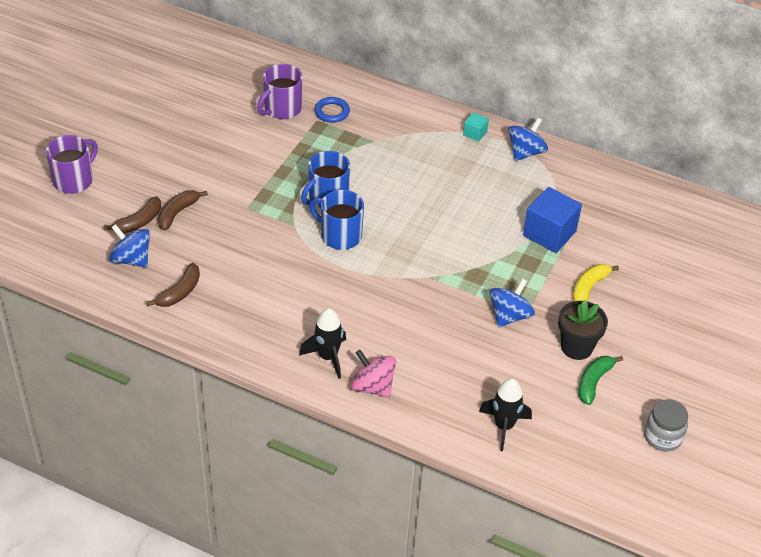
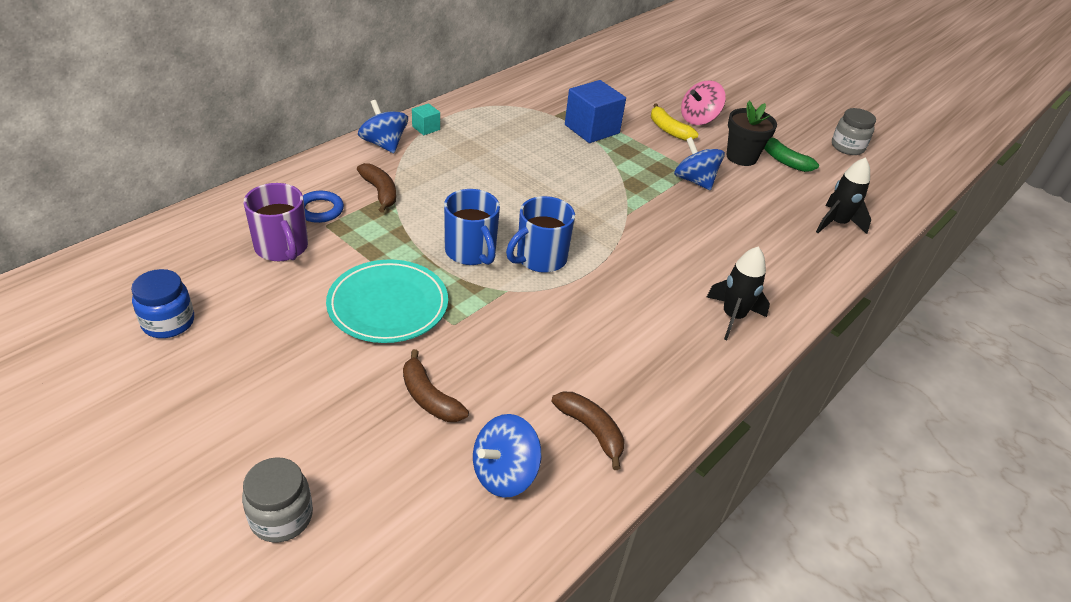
camera: 75 degrees left, 5 degrees down
purple mug [46,135,98,194] -> grey jar [242,457,313,542]
brown banana [104,196,161,233] -> brown banana moved to [357,163,396,213]
pink spinning top [351,350,396,397] -> pink spinning top moved to [681,80,726,125]
blue spinning top [508,118,548,161] -> blue spinning top moved to [358,100,408,153]
none -> blue jar [131,269,194,338]
none -> turquoise plate [326,260,448,343]

